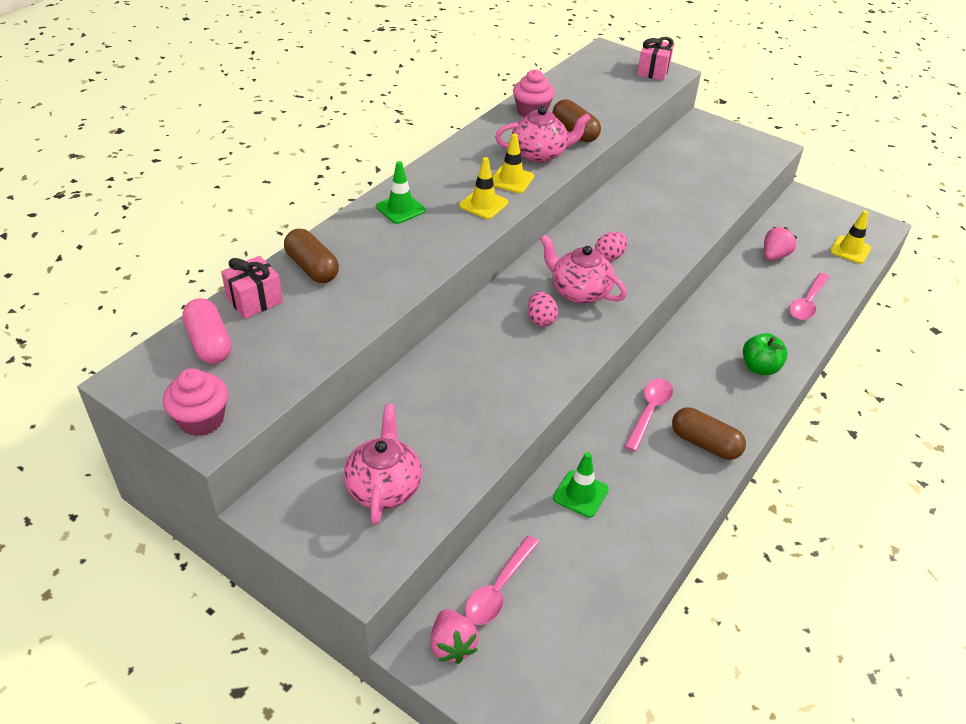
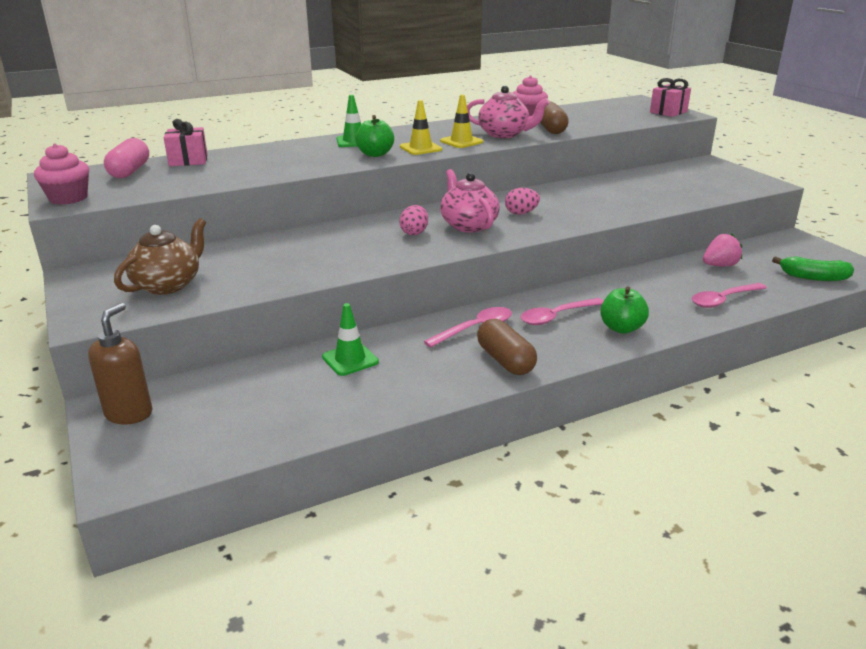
camera: 30 degrees right, 15 degrees down
brown capsule [284,229,339,283] -> none
pink teapot [344,404,422,525] -> brown teapot [114,218,206,295]
pink strawberry [430,609,478,664] -> brown soap dispenser [88,303,153,424]
pink spoon [465,535,540,625] -> pink spoon moved to [520,298,603,325]
yellow traffic cone [830,210,871,264] -> green banana [772,256,854,281]
none -> green apple [356,115,394,157]

